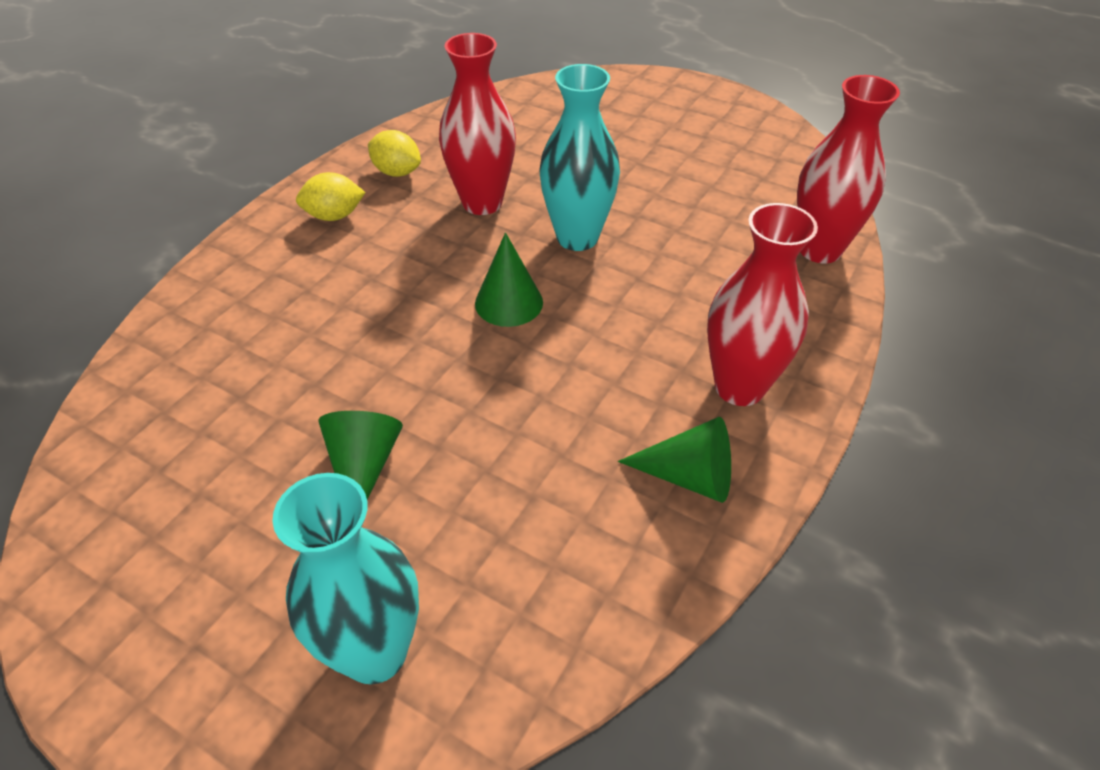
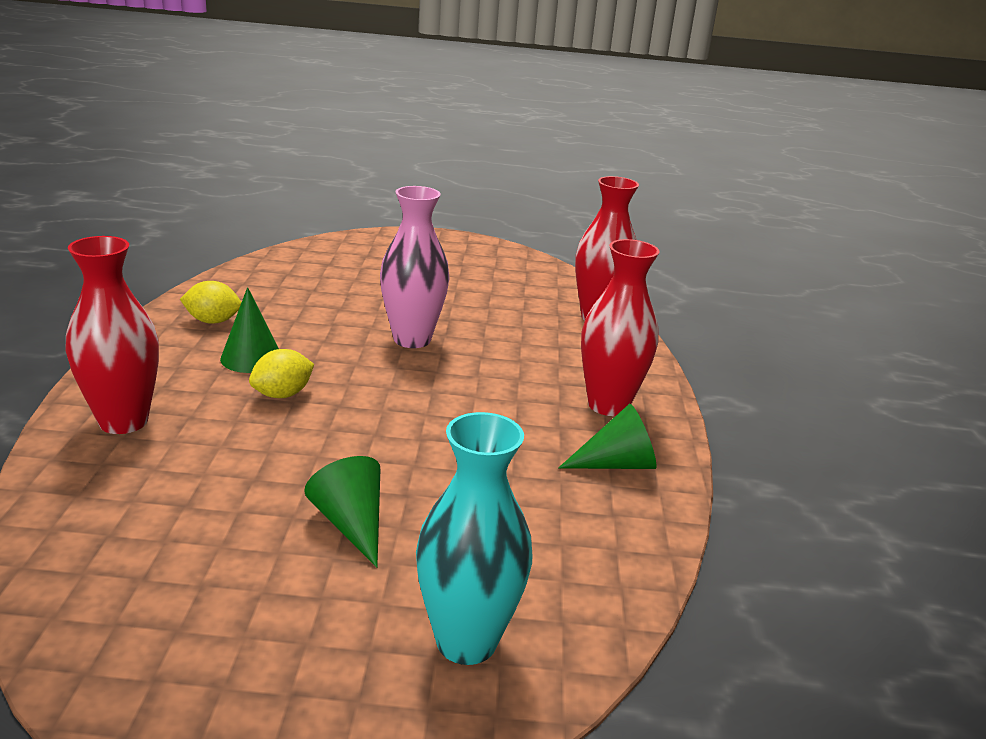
camera: 30 degrees left, 20 degrees down
yellow lemon [296,172,366,221] -> yellow lemon moved to [249,349,314,398]
red vase [439,33,516,215] -> red vase moved to [66,236,159,434]
green cone [475,232,543,327] -> green cone moved to [220,287,279,373]
turquoise vase [539,64,620,251] -> pink vase [380,186,450,348]

